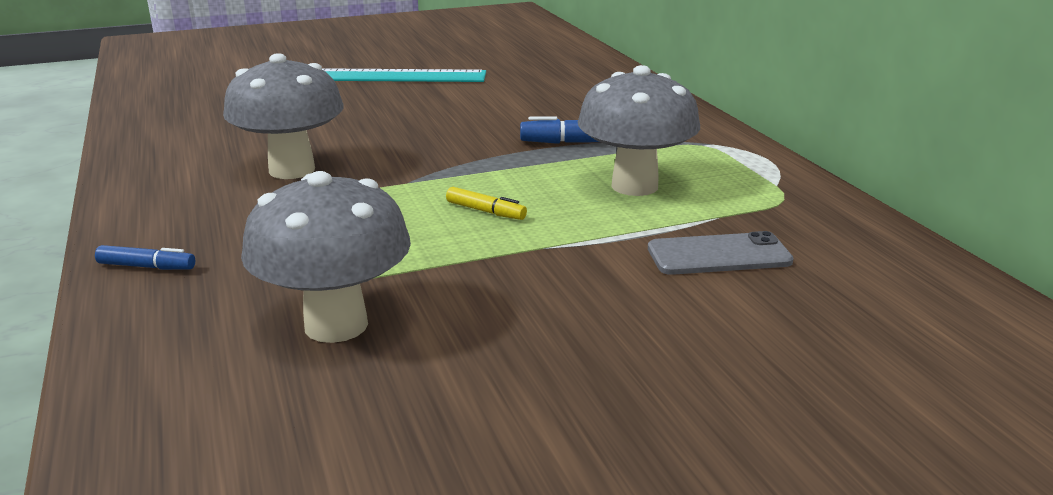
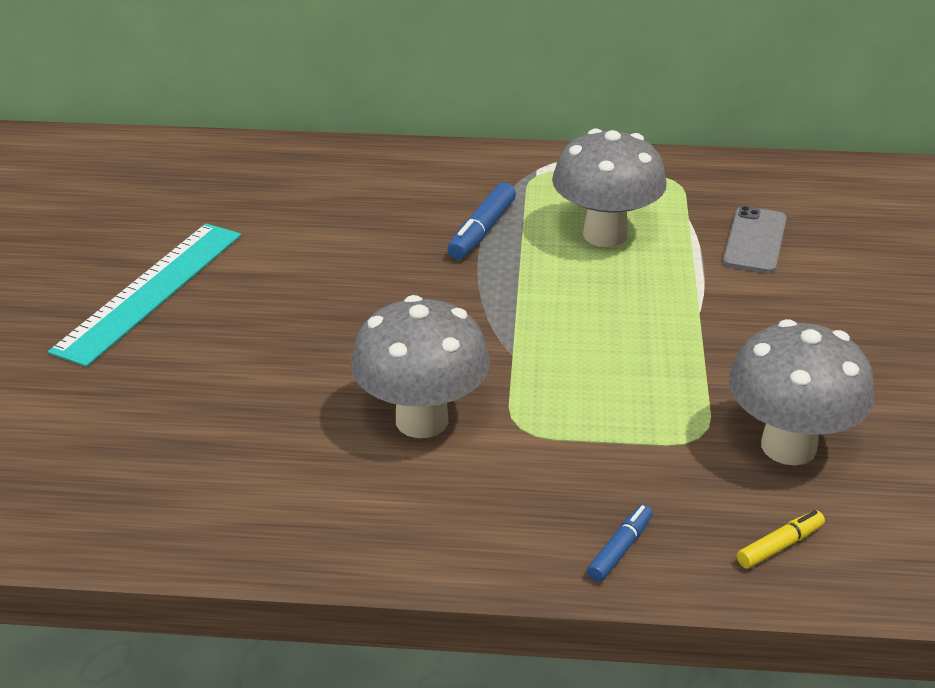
camera: 65 degrees left, 10 degrees up
yellow marker [446,187,527,220] -> yellow marker moved to [737,510,825,569]

